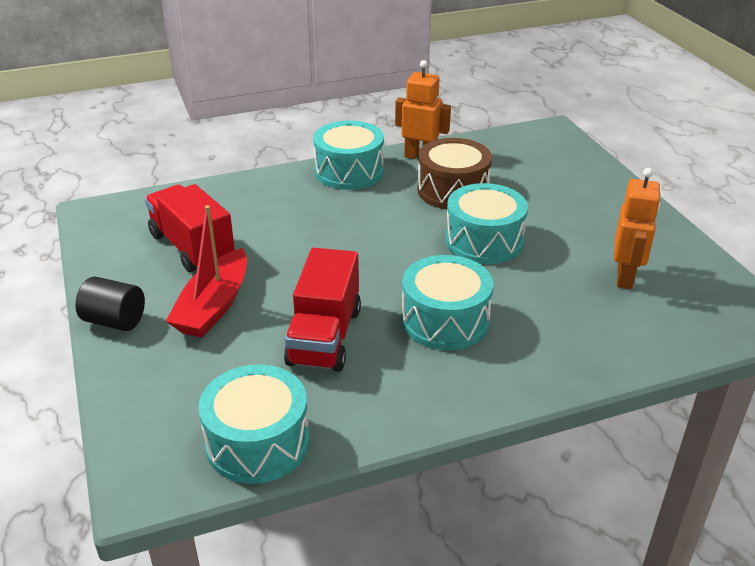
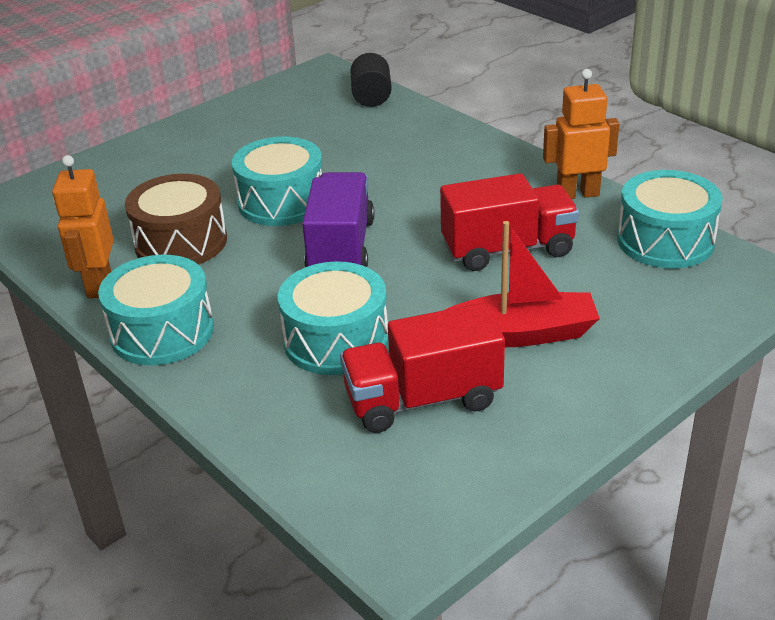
camera: 110 degrees left, 0 degrees up
black cylinder [75,277,145,331] -> black cylinder moved to [350,53,392,107]
red truck [145,184,235,272] -> red truck turned 45 degrees clockwise [340,303,505,433]
turquoise drum [402,255,493,350] -> turquoise drum moved to [278,261,389,375]
orange robot [614,168,661,289] -> orange robot moved to [543,69,619,199]
none -> purple truck [302,172,374,267]

